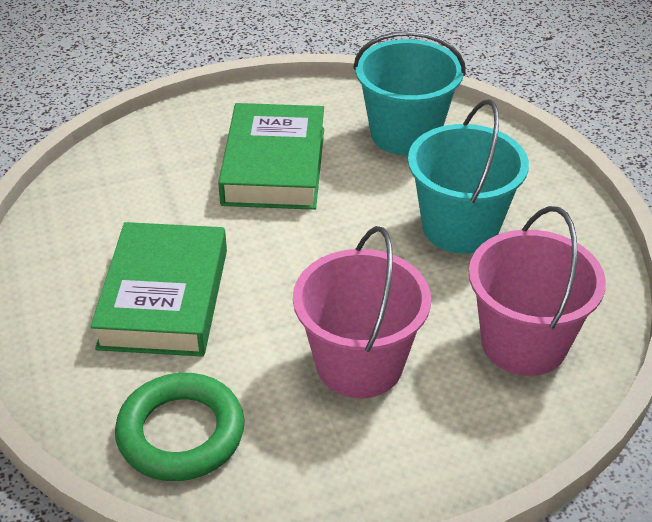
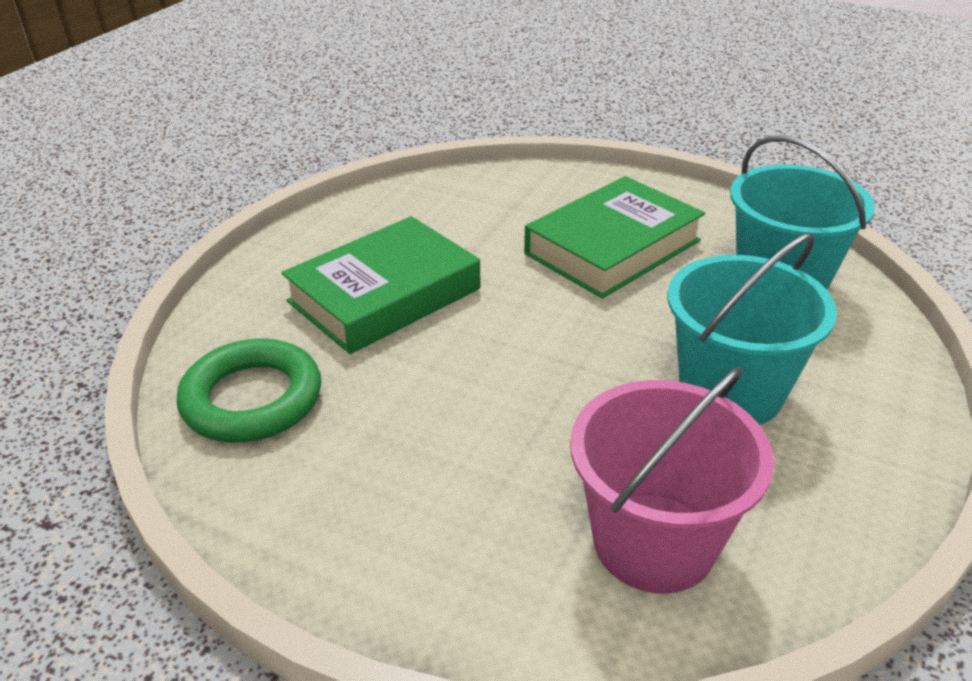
camera: 45 degrees right, 5 degrees down
pink bucket [293,226,431,398] -> none

